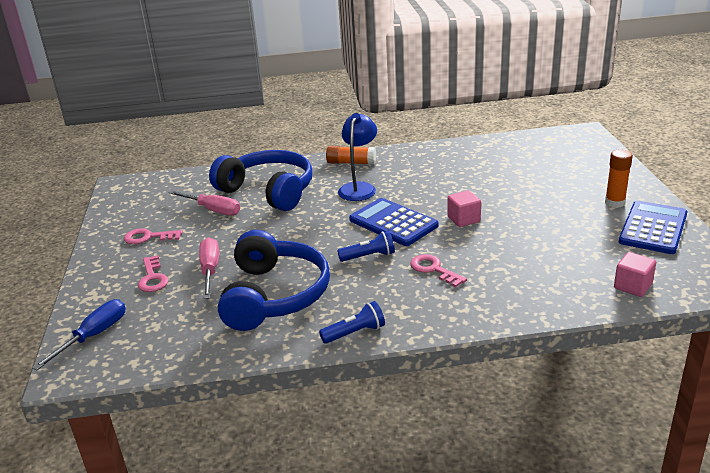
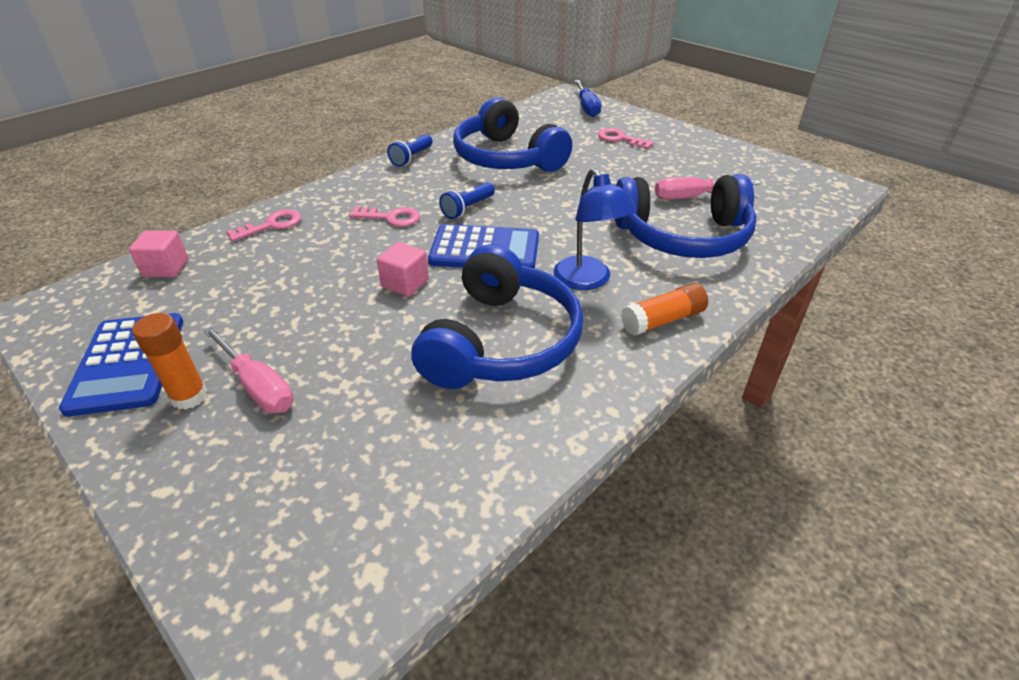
camera: 140 degrees right, 10 degrees up
pink key [124,228,183,244] -> pink key moved to [226,210,301,242]
pink screwdriver [199,237,219,299] -> pink screwdriver moved to [203,326,294,413]
none -> blue headphones [411,244,583,389]

